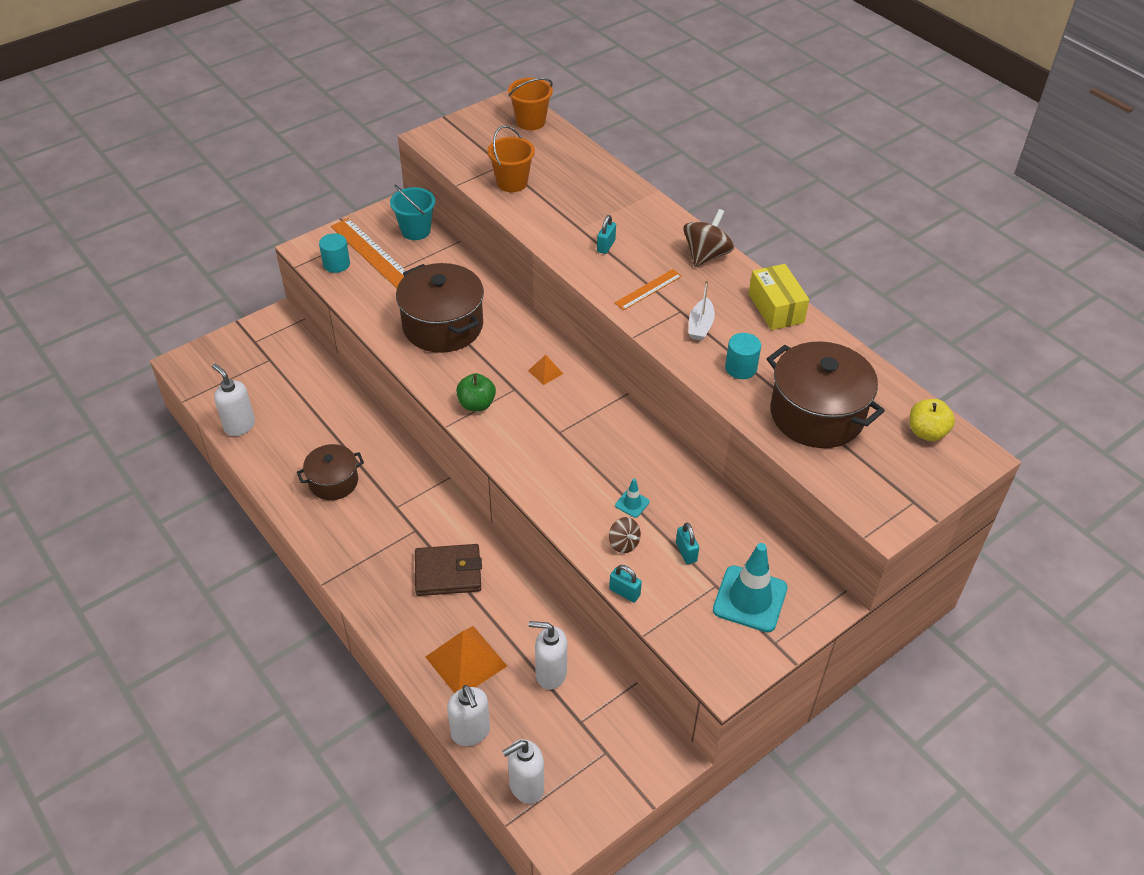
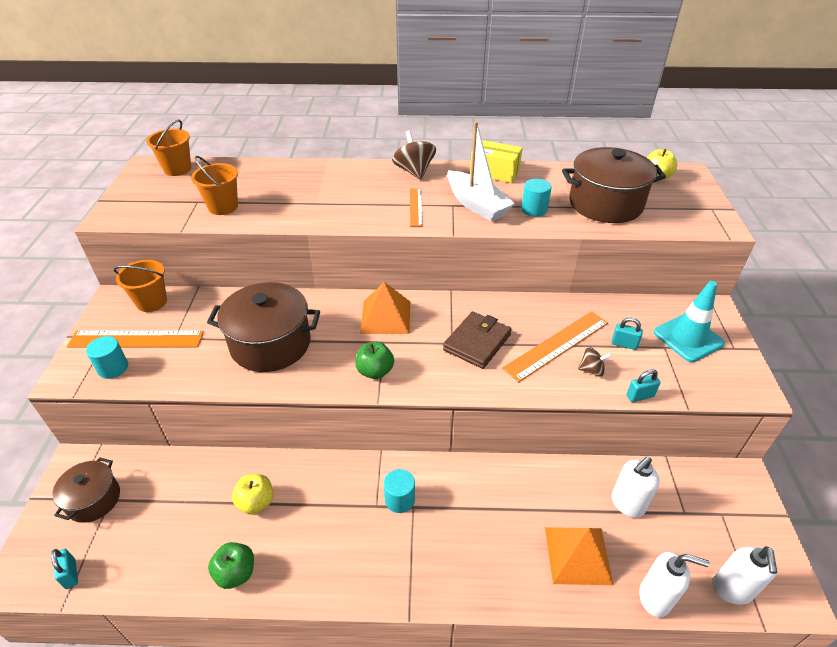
camera: 50 degrees left, 5 degrees down
white soap dispenser [212,364,255,436] -> none
brown pot [297,444,364,500] -> brown pot moved to [52,457,120,523]
turquoise bucket [390,185,435,240] -> orange bucket [114,260,167,312]
brown wallet [415,544,482,596] -> brown wallet moved to [443,311,512,369]
orange pyramid [528,355,564,385] -> orange pyramid [360,282,410,334], size x2.05
turquoise padlock [597,215,616,254] -> turquoise padlock moved to [51,549,78,589]
turquoise traffic cone [615,479,650,518] -> orange ruler [502,311,608,382]
white boat [689,280,715,341] -> white boat [447,121,515,222], size x1.83
none -> green apple [208,542,254,589]
none -> yellow apple [232,474,273,515]
none -> turquoise cylinder [384,469,415,513]

